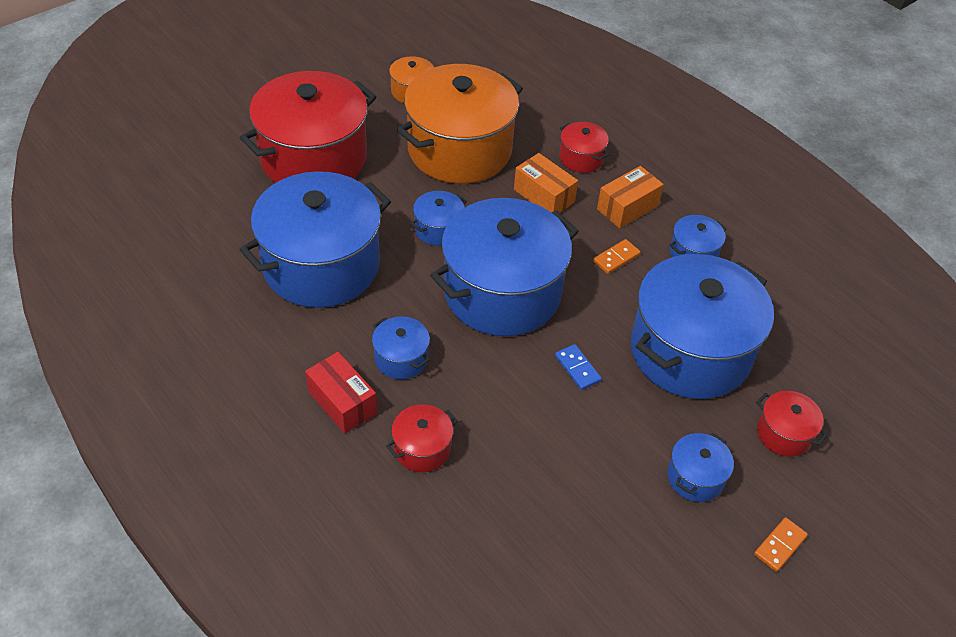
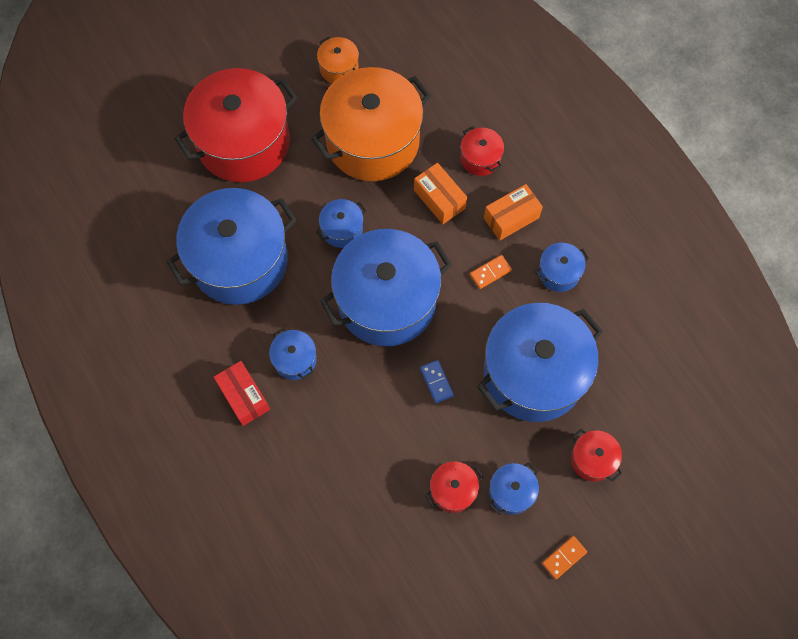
camera: 10 degrees right, 20 degrees up
red pot [386,404,458,472] -> red pot moved to [425,461,484,513]

